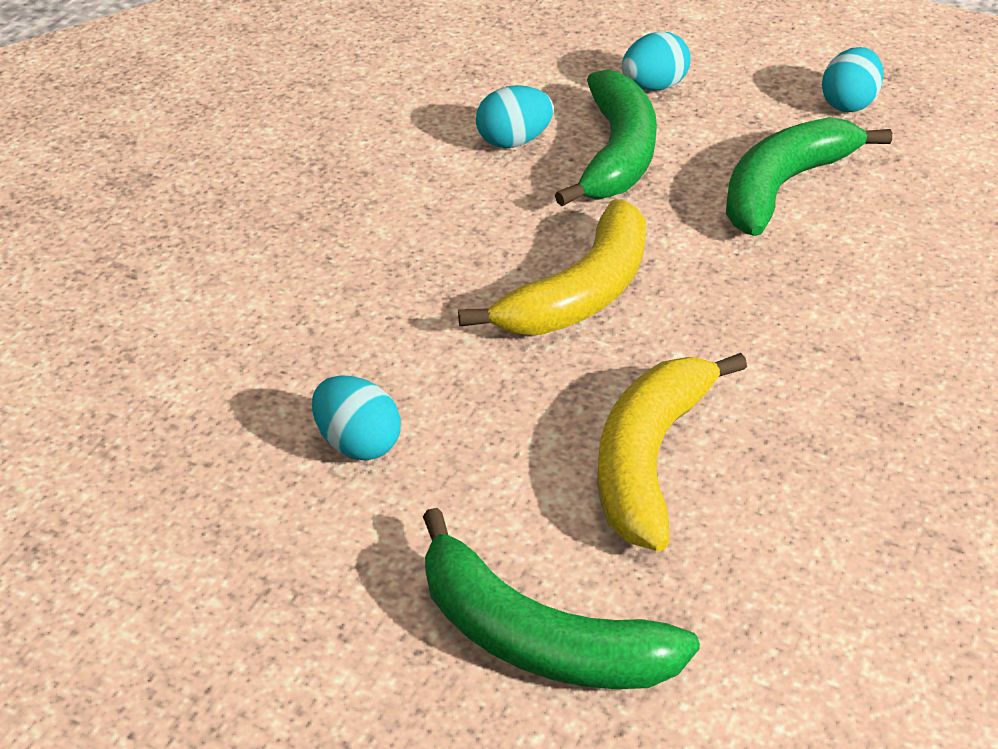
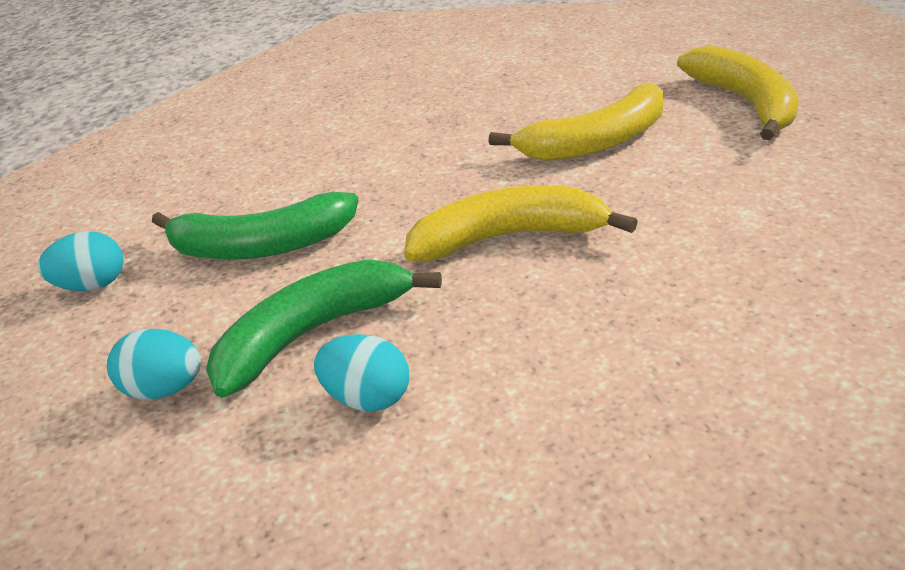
camera: 130 degrees left, 5 degrees down
turquoise egg [312,375,401,460] -> none
green banana [423,508,700,689] -> yellow banana [677,46,799,140]

